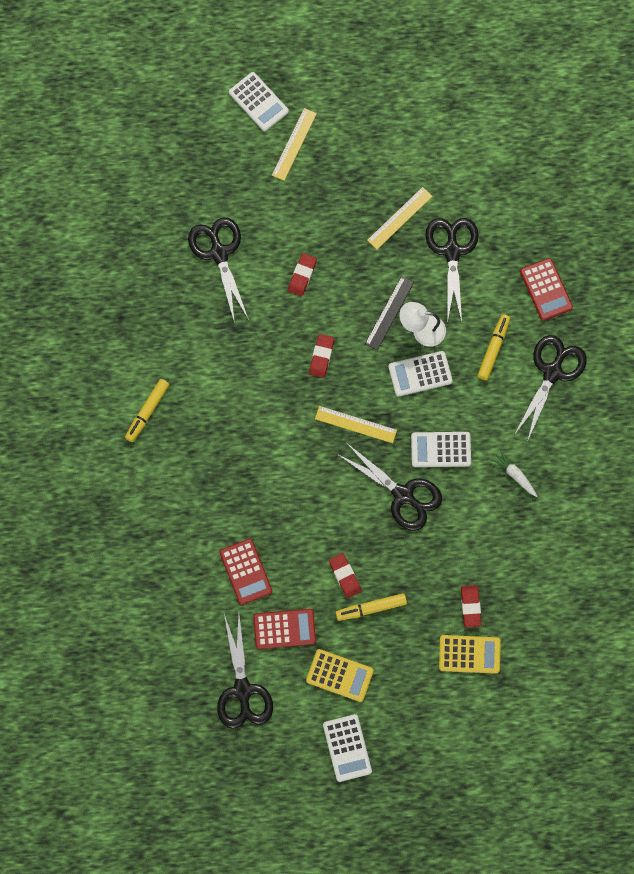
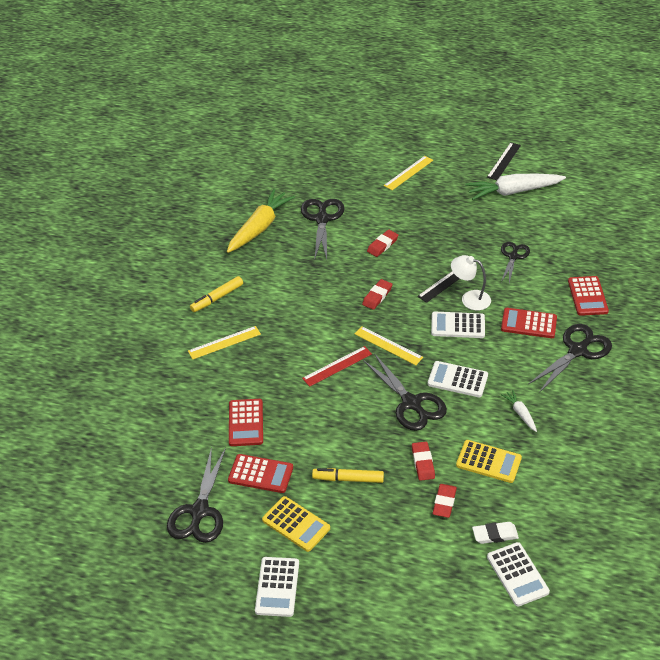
camera: 20 degrees right, 30 degrees down
white calculator [229,72,289,131] -> white calculator moved to [487,542,550,607]
red eraser [329,553,362,598] -> red eraser moved to [412,442,435,481]
yellow ruler [367,187,433,249] -> yellow ruler moved to [188,326,261,360]
black scissors [425,218,479,323] -> black scissors [501,242,530,283], size x0.64
yellow calculator [439,635,501,674] -> yellow calculator moved to [456,440,522,483]
yellow marker [478,314,510,380] -> red calculator [501,308,557,338]
none -> yellow carrot [227,189,295,253]
none -> red ruler [302,346,372,387]
none -> white carrot [465,174,566,200]
none -> white eraser [472,522,519,544]
none -> black ruler [487,142,521,180]

